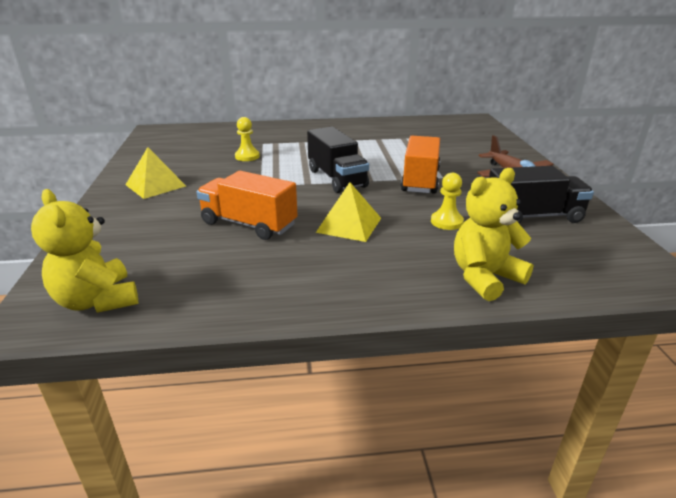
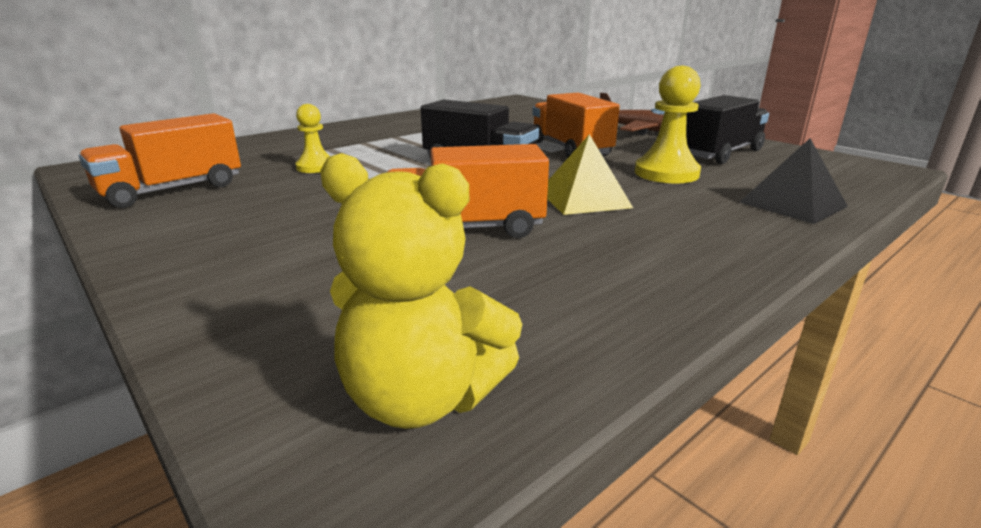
camera: 35 degrees left, 5 degrees down
yellow pyramid [125,147,186,199] -> none
yellow pawn [431,173,464,230] -> yellow pawn [635,65,701,183], size x1.59
yellow teddy bear [454,168,533,301] -> black pyramid [739,138,848,224]
none -> orange truck [79,113,241,208]

